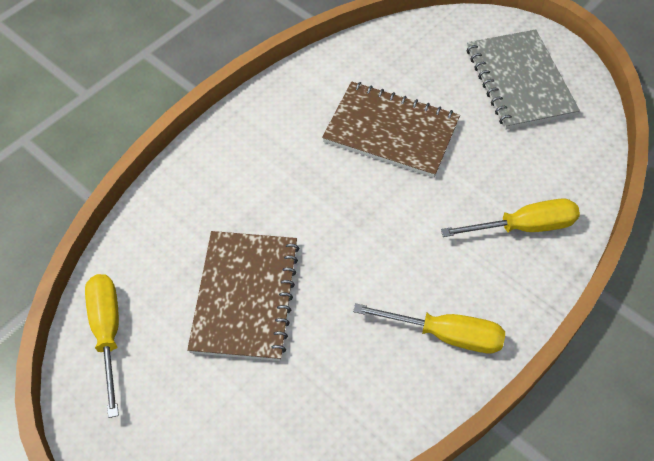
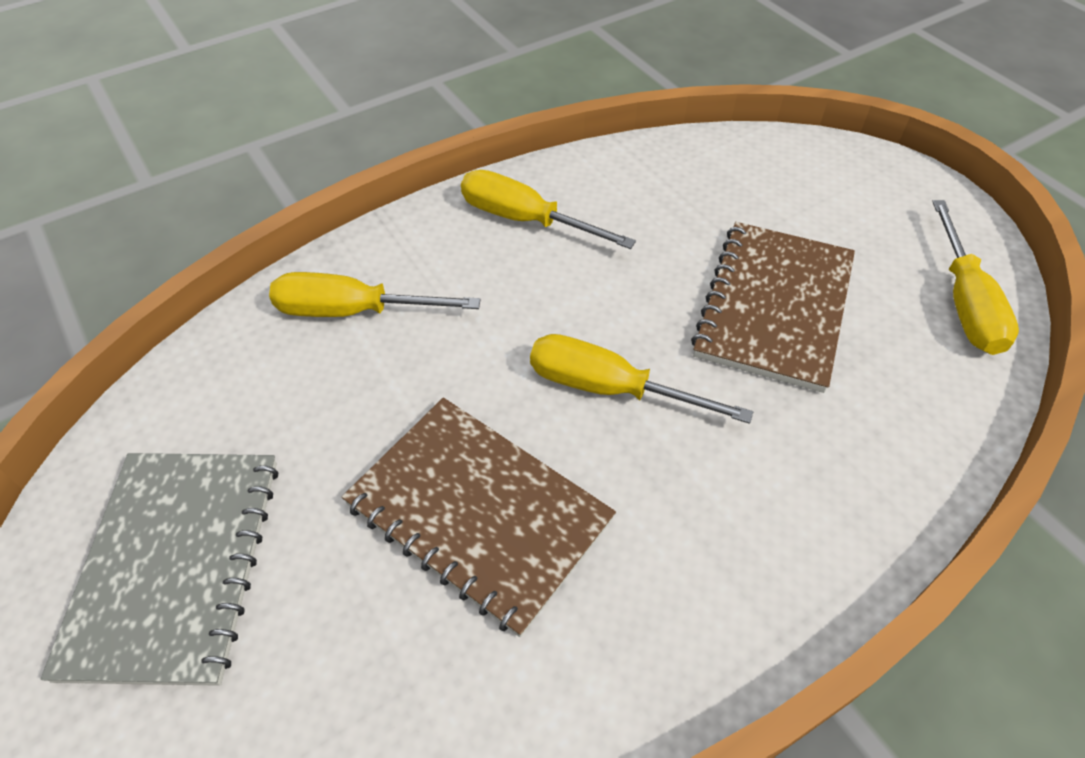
camera: 165 degrees left, 5 degrees down
none -> yellow screwdriver [530,334,753,424]

